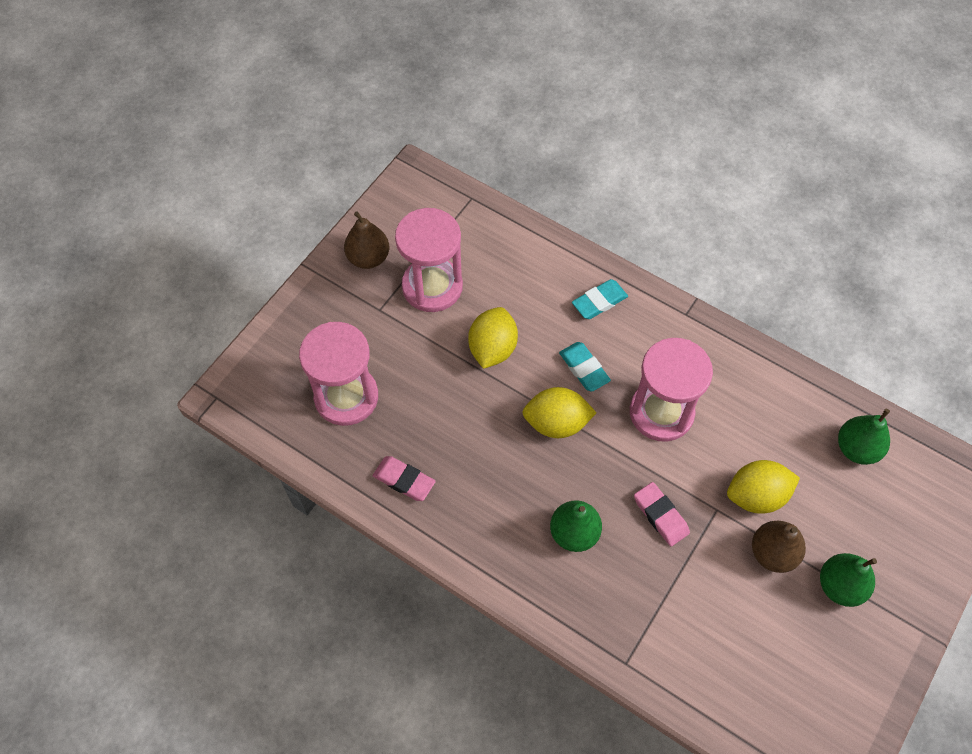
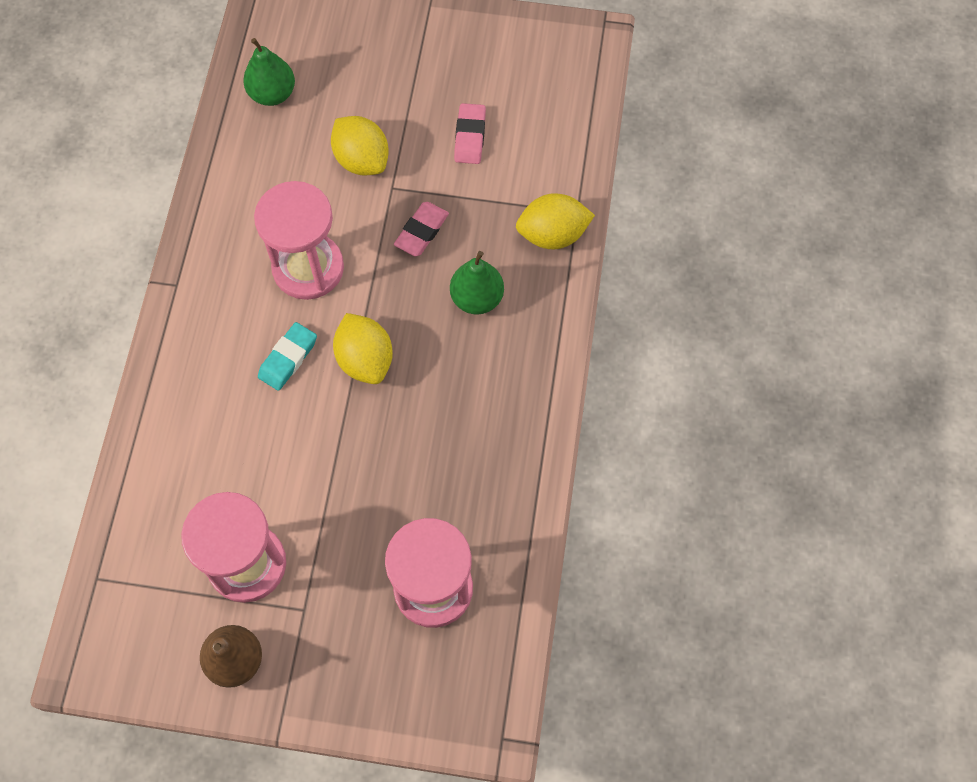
camera: 115 degrees left, 5 degrees up
pink eraser [373,456,436,501] -> pink eraser moved to [454,103,486,164]
yellow lemon [468,307,518,369] -> yellow lemon moved to [516,193,595,250]
turquoise eraser [572,279,628,319] -> none
brown pear [752,521,806,573] -> none
green pear [820,553,877,607] -> none

